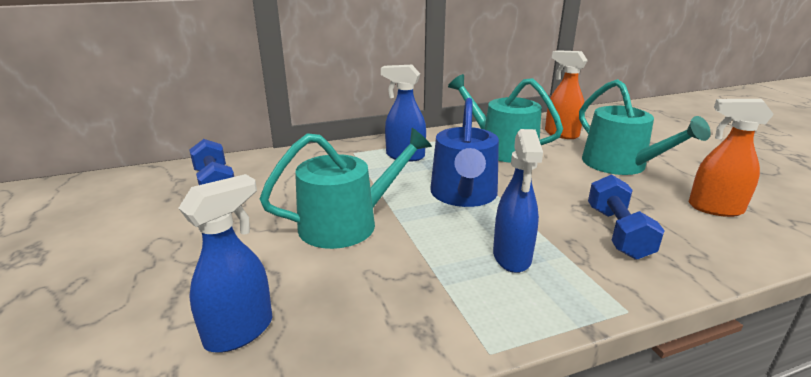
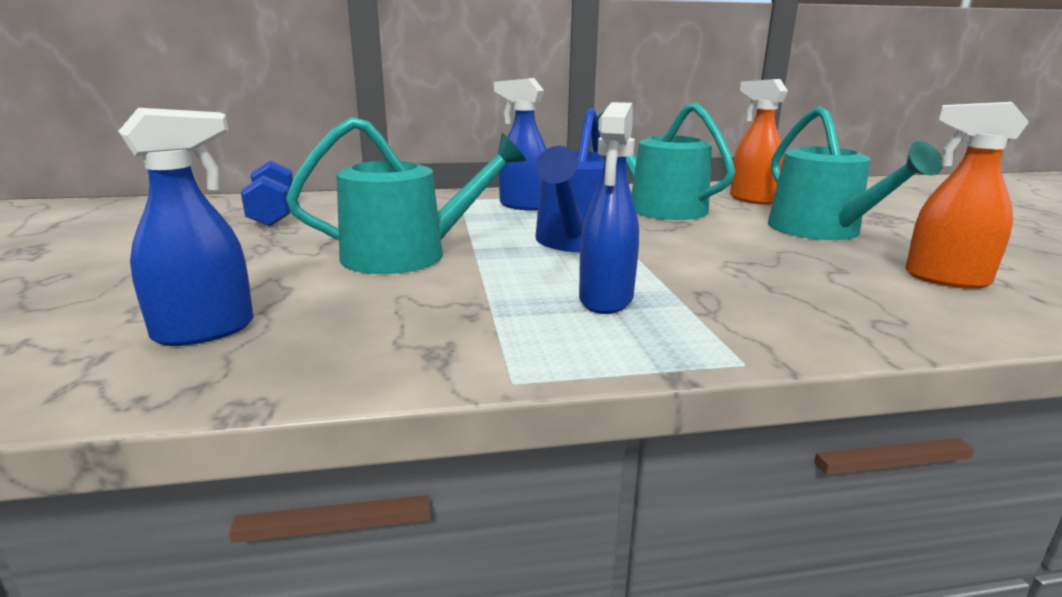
camera: 10 degrees right, 5 degrees down
blue dumbbell [588,174,665,260] -> none

